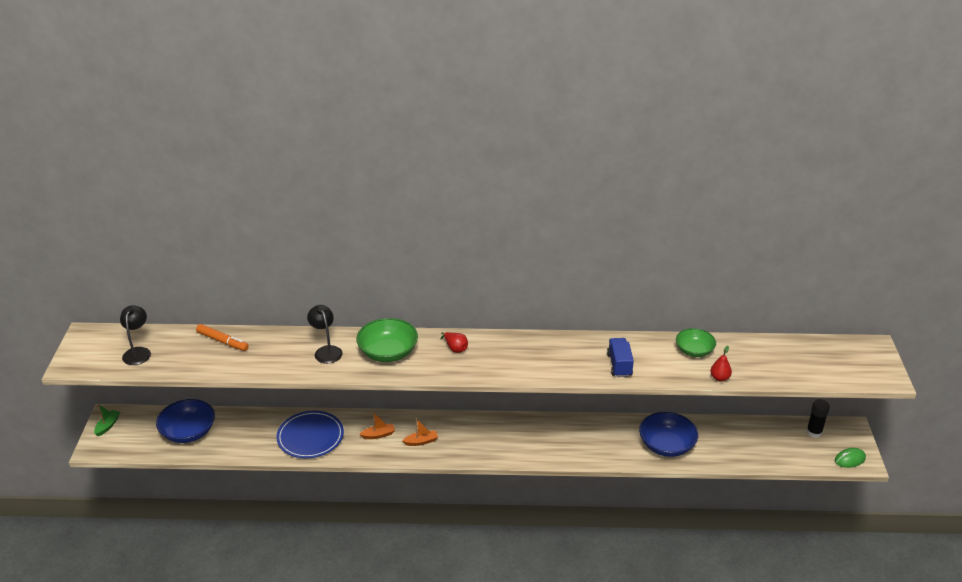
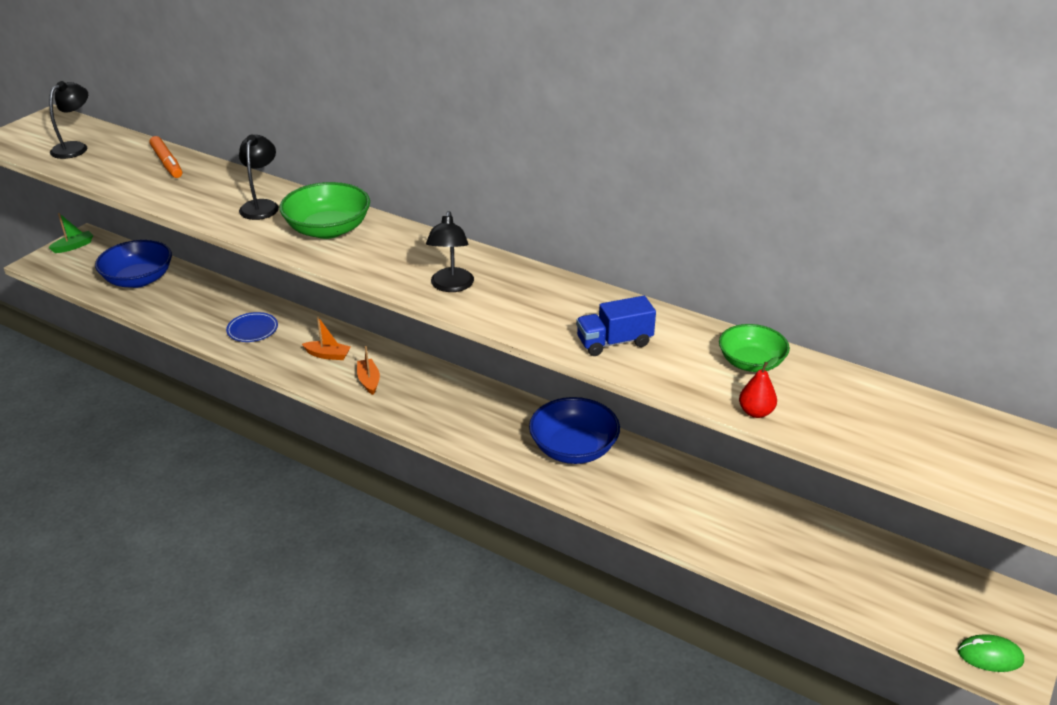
camera: 30 degrees right, 0 degrees up
blue plate [276,411,344,458] -> blue plate [226,312,278,342], size x0.56
orange boat [402,418,438,446] -> orange boat turned 120 degrees counterclockwise [357,346,380,395]
red pear [441,332,468,353] -> none
blue truck [607,338,634,377] -> blue truck turned 135 degrees counterclockwise [576,296,656,356]
blue bowl [639,412,698,457] -> blue bowl moved to [529,397,620,464]
black glue stick [806,399,830,438] -> none
none -> black lamp [426,211,474,292]

